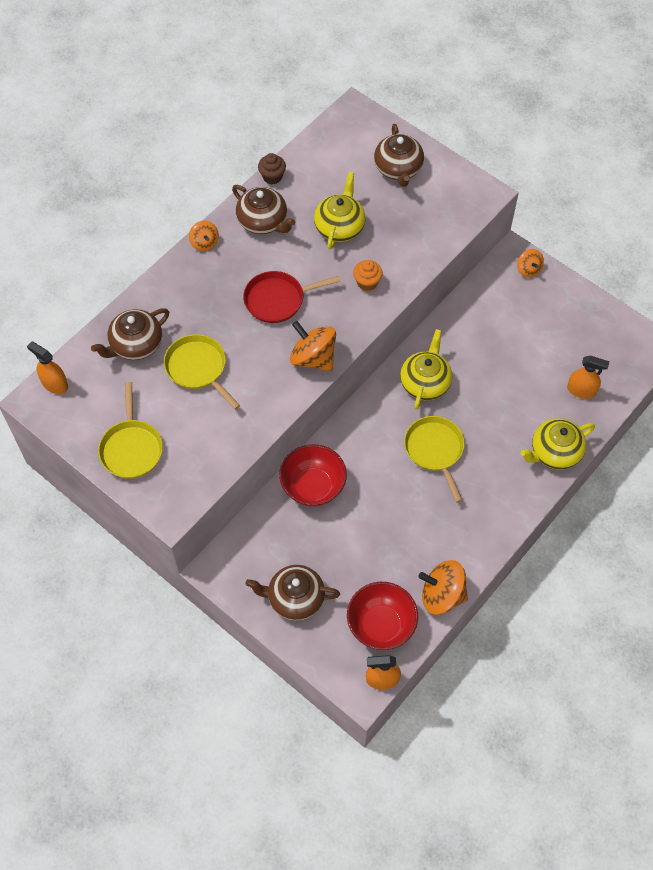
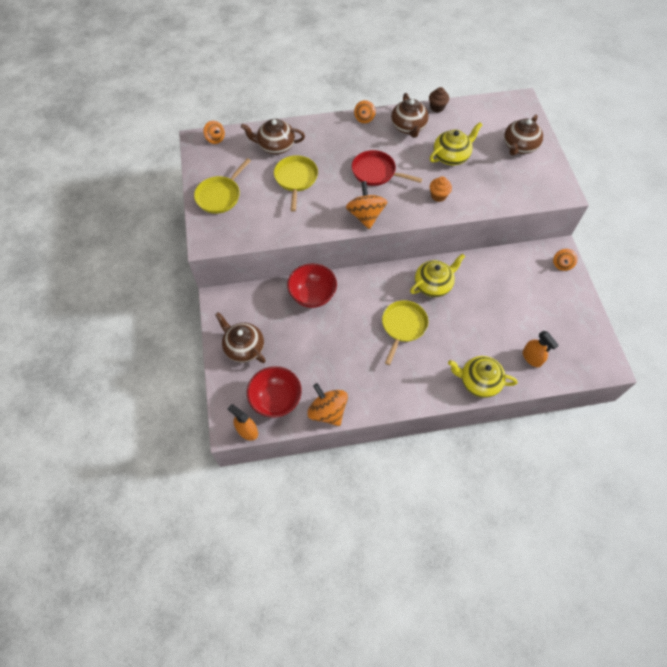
camera: 40 degrees right, 0 degrees up
orange spray bottle [27,342,68,394] -> orange spinning top [204,121,225,144]

